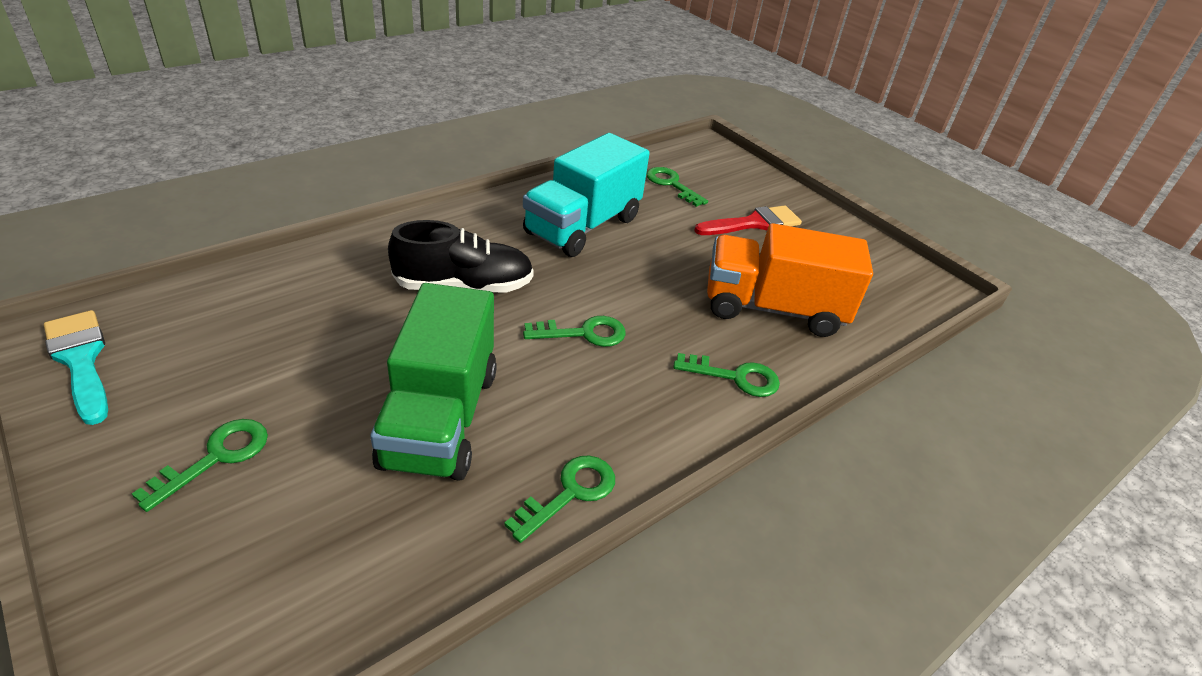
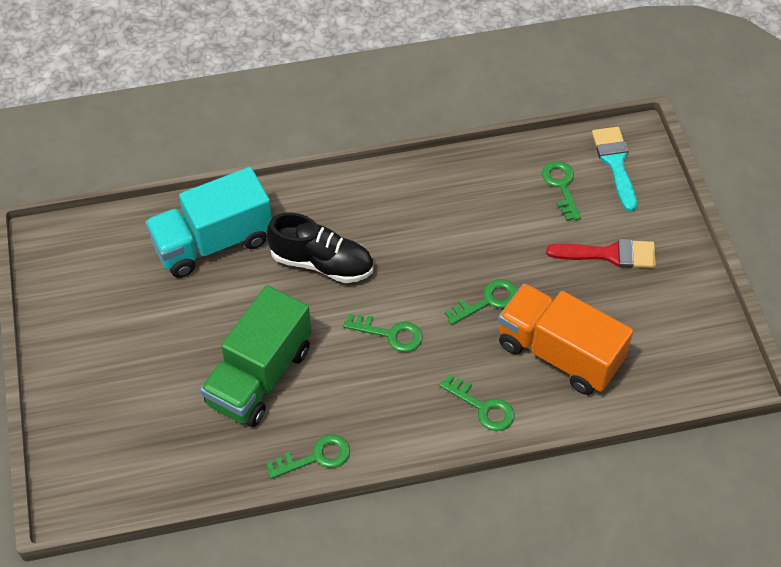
camera: 30 degrees right, 15 degrees up
turquoise brush [44,310,108,425] -> turquoise brush moved to [592,127,637,212]
green key [132,419,268,512] -> green key moved to [445,279,518,325]
turquoise truck [523,133,650,257] -> turquoise truck moved to [145,167,272,278]

